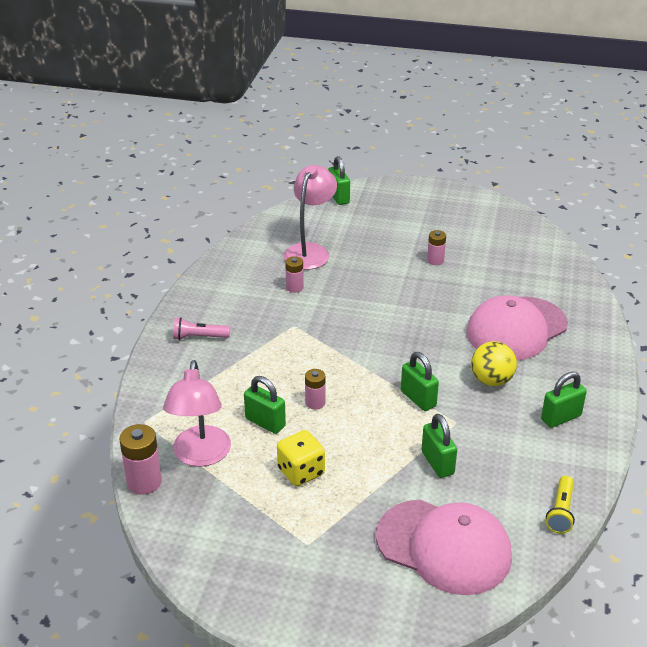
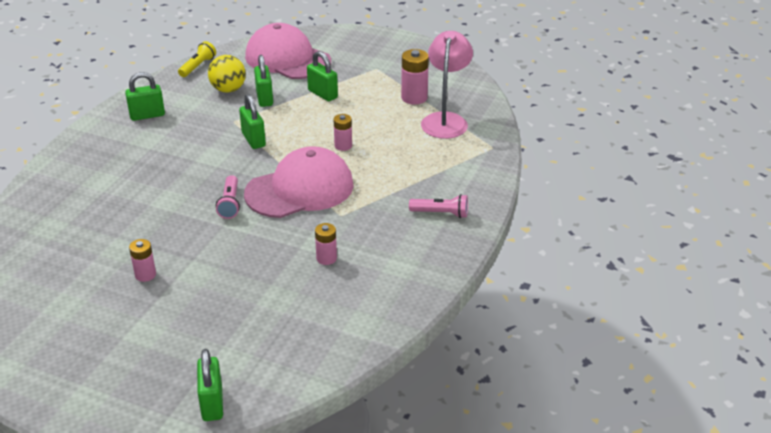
camera: 170 degrees left, 0 degrees up
pink battery [119,424,162,495] -> pink battery moved to [401,49,429,105]
green padlock [244,376,286,434] -> green padlock moved to [307,51,338,101]
yellow dice [277,430,325,486] -> none
pink lamp [284,165,337,270] -> none
pink cap [466,295,568,360] -> pink cap moved to [244,146,354,218]
yellow ball [471,341,517,386] -> yellow ball moved to [208,55,246,93]
none -> pink flashlight [216,175,240,219]

